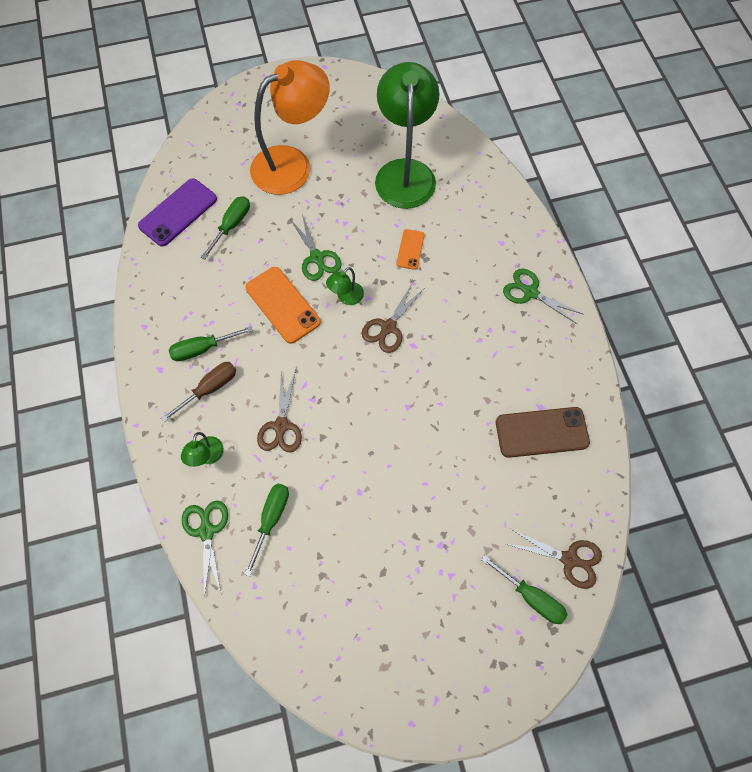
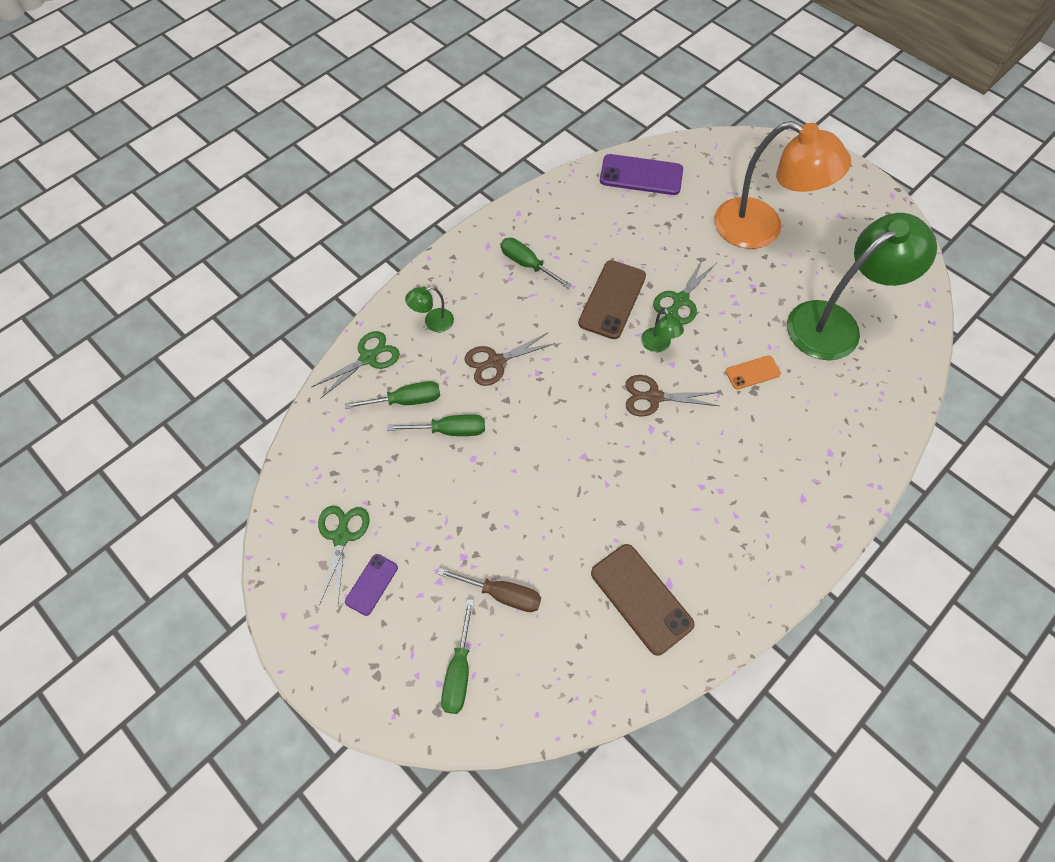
camera: 60 degrees right, 5 degrees down
brown screwdriver [161,362,236,422] -> brown screwdriver moved to [437,568,541,612]
green screwdriver [201,196,250,259] -> green screwdriver moved to [388,414,485,436]
orange phone [245,267,321,344] -> brown phone [578,260,646,339]
green lamp [326,267,364,305] -> green lamp turned 120 degrees counterclockwise [641,307,684,352]
green scissors [503,269,584,325] -> green scissors moved to [318,506,370,606]
brown scissors [506,529,602,589] -> none
none -> purple phone [345,554,398,616]

